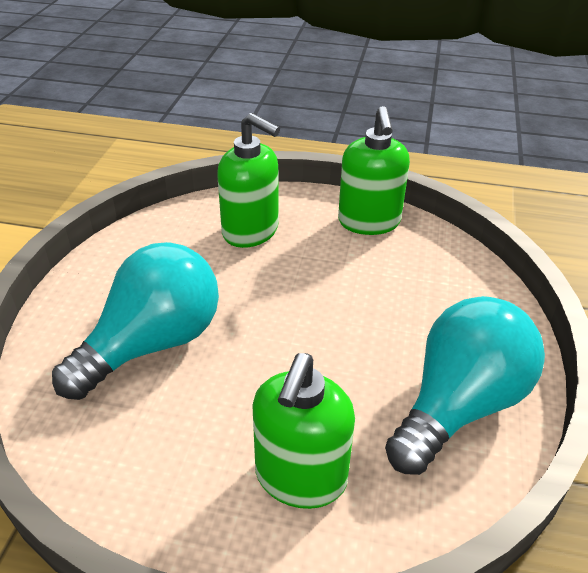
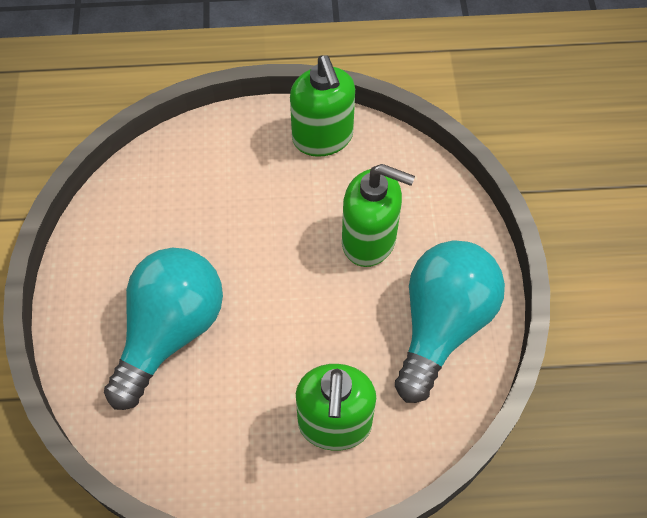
camera: 15 degrees left, 20 degrees up
green soap dispenser [217,113,280,248] -> green soap dispenser moved to [342,164,415,267]

